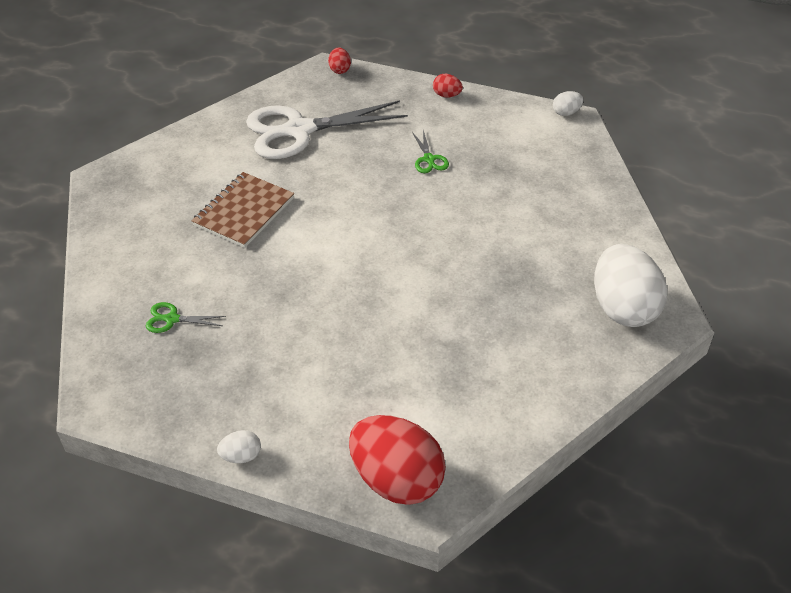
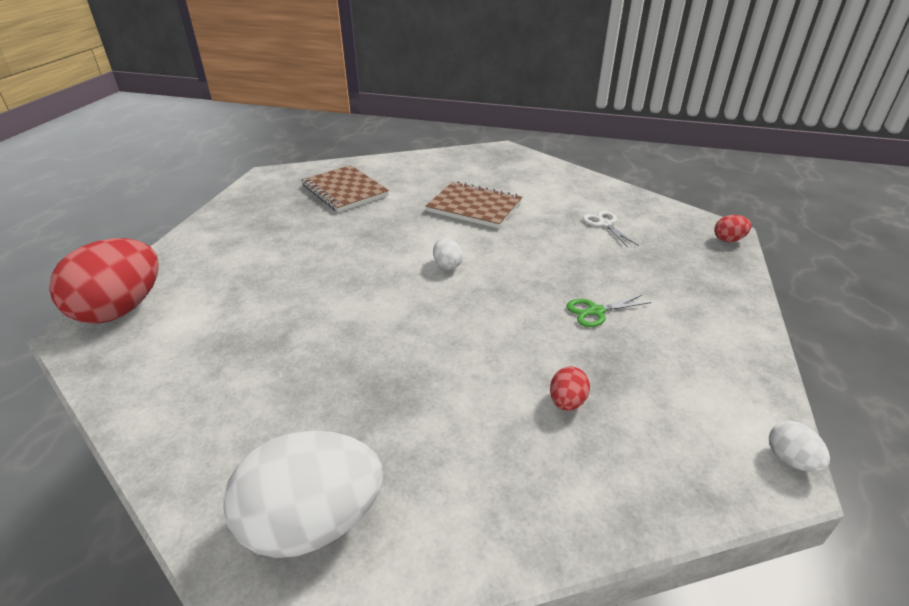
camera: 85 degrees right, 10 degrees down
green scissors [146,302,226,333] -> brown notebook [302,165,389,212]
white egg [217,430,261,463] -> white egg moved to [433,238,463,270]
white scissors [246,100,408,159] -> white scissors [583,211,639,247], size x0.41
red egg [433,74,463,97] -> red egg moved to [550,366,590,411]

